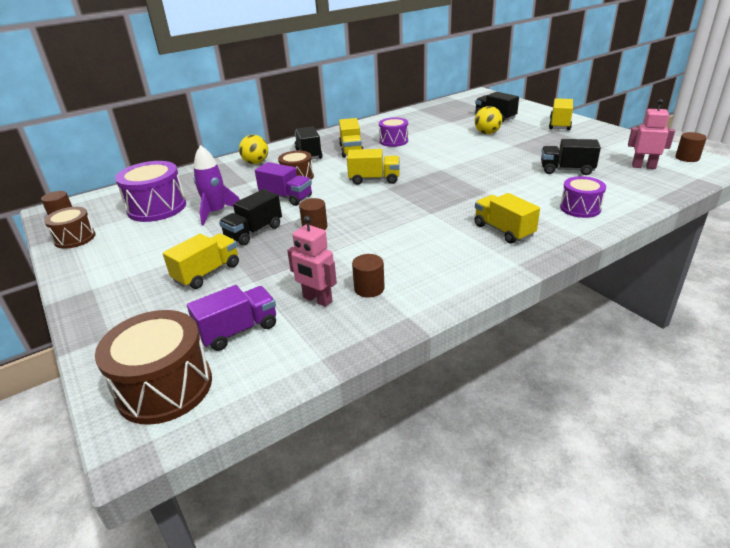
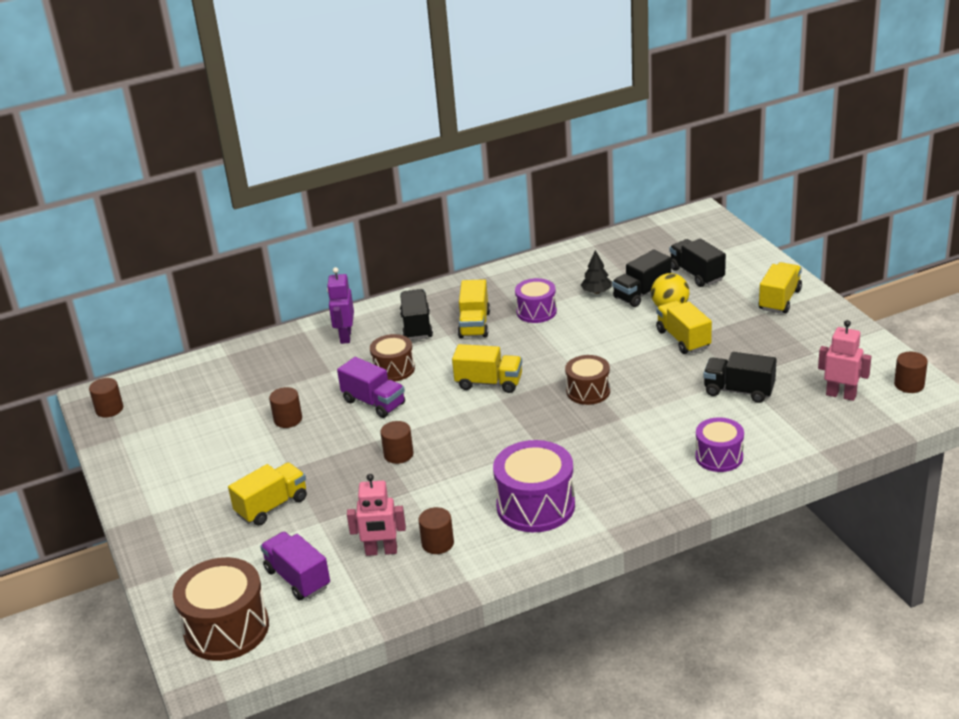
camera: 10 degrees right, 0 degrees up
brown drum [44,207,96,249] -> brown drum moved to [565,355,610,405]
purple drum [115,161,186,222] -> purple drum moved to [493,440,575,532]
purple truck [187,285,276,351] -> purple truck turned 105 degrees counterclockwise [260,532,330,600]
purple rocket [193,145,240,226] -> brown cylinder [269,387,302,428]
black truck [219,189,282,246] -> black truck moved to [612,250,671,307]
yellow ball [239,135,268,164] -> purple robot [327,267,354,344]
pink robot [287,216,337,307] -> pink robot turned 45 degrees counterclockwise [347,474,406,556]
yellow truck [474,193,540,244] -> yellow truck moved to [656,301,712,354]
none -> black tree [581,250,612,294]

